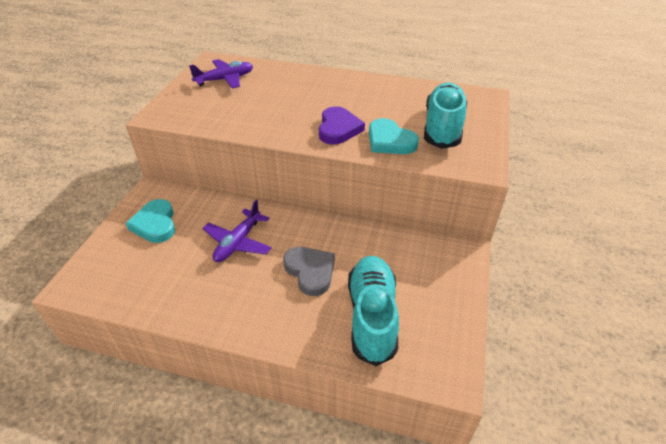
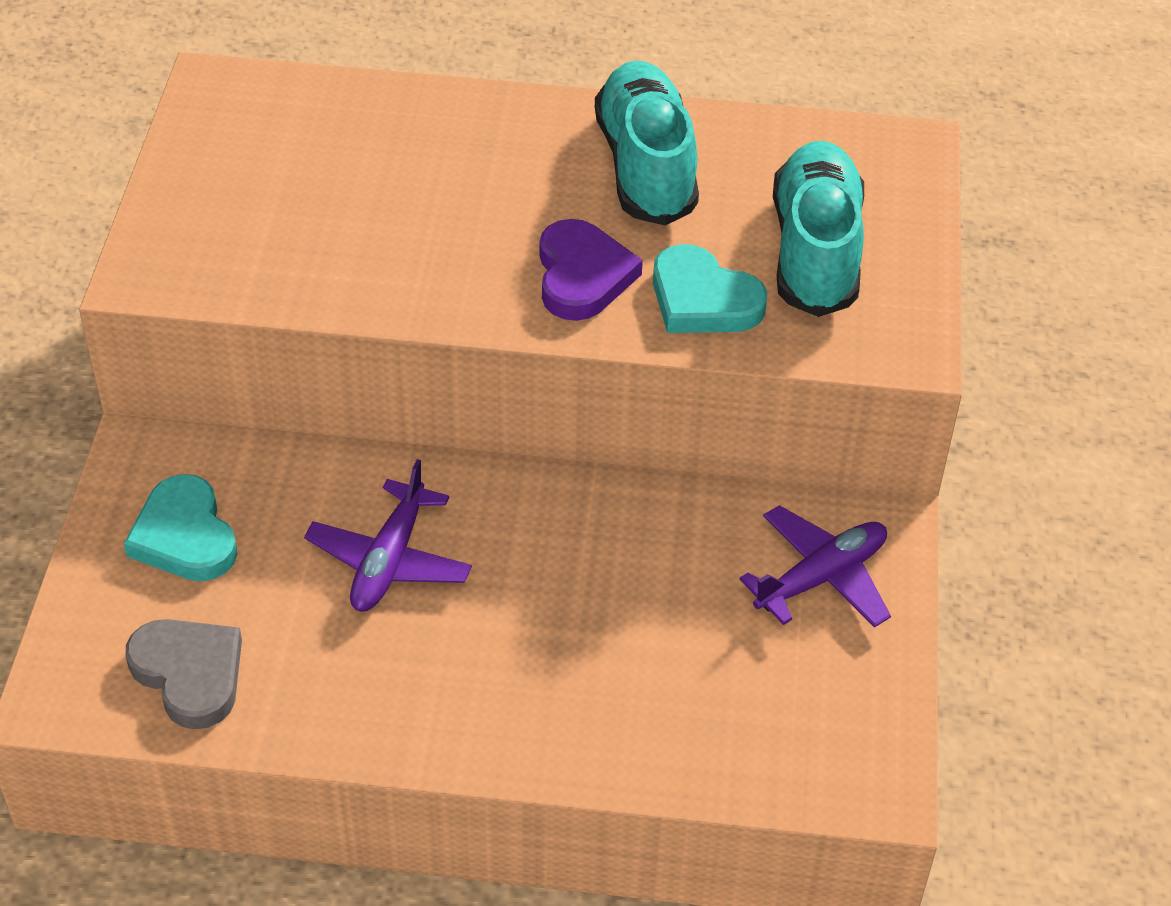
camera: 10 degrees left, 5 degrees up
purple plane [189,59,253,89] -> purple plane moved to [739,505,891,628]
grey heart [283,247,335,296] -> grey heart moved to [125,619,242,729]
turquoise shoe [348,256,399,366] -> turquoise shoe moved to [595,61,699,225]

